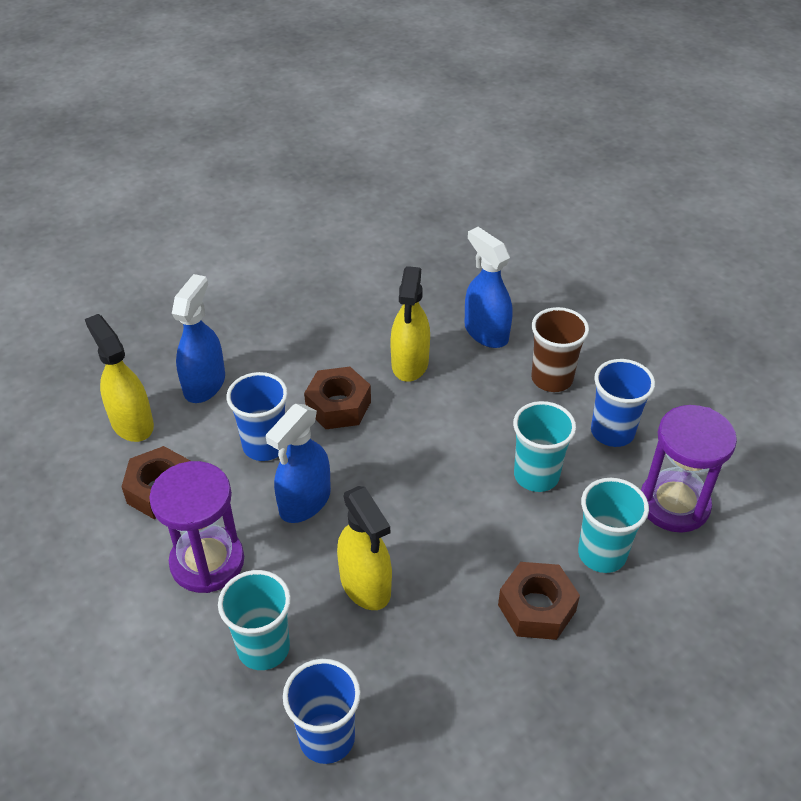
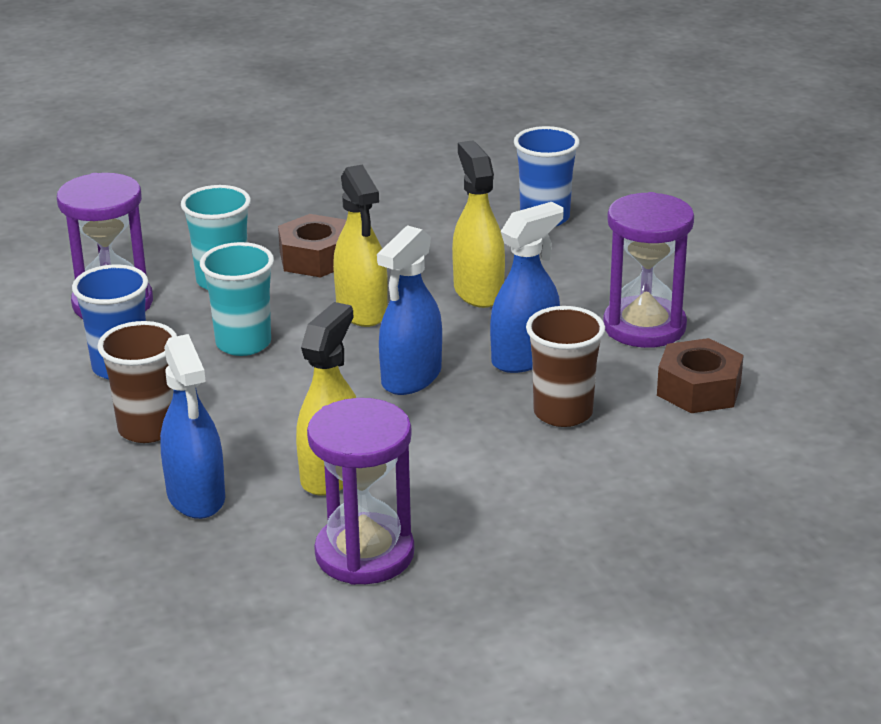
camera: 165 degrees left, 15 degrees down
yellow spray bottle [85,314,154,442] -> yellow spray bottle moved to [333,165,388,327]
blue spray bottle [172,274,225,403] -> blue spray bottle moved to [377,225,442,395]
turquoise cup [218,570,291,670] -> none
blue cup [227,372,288,461] -> brown cup [526,306,605,427]
brown nut [304,367,371,429] -> none
none -> purple hourglass [307,398,414,585]

